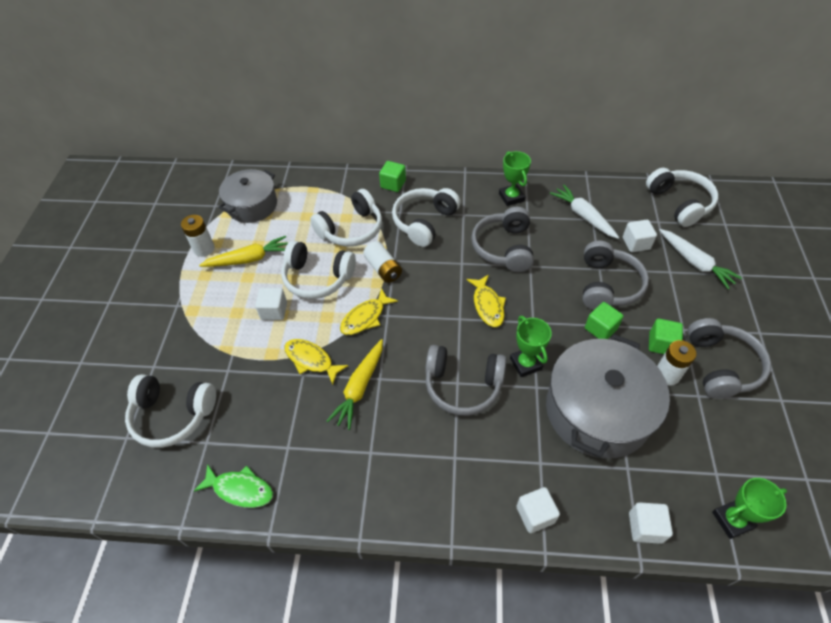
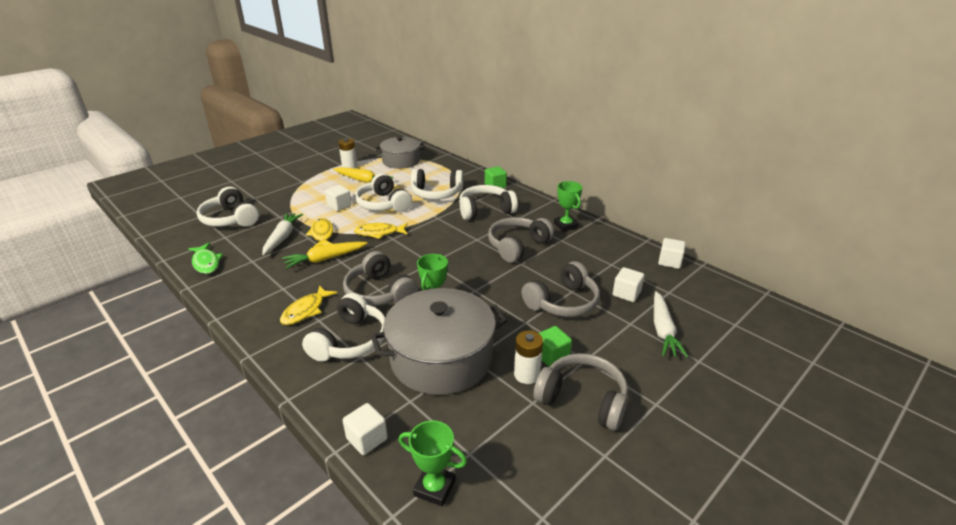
camera: 40 degrees right, 20 degrees down
white battery [363,241,402,283] -> none
yellow fish [466,275,506,327] -> yellow fish moved to [280,285,337,325]
green trophy [499,151,531,206] -> green trophy turned 45 degrees counterclockwise [554,181,582,232]
white cube [516,487,560,533] -> white cube moved to [658,238,686,269]
white carrot [550,185,619,239] -> white carrot moved to [262,213,303,255]
green cube [585,302,623,339] -> none
white headphones [646,168,718,227] -> white headphones moved to [302,293,386,362]
grey headphones [688,318,771,399] -> grey headphones turned 105 degrees counterclockwise [533,353,628,431]

